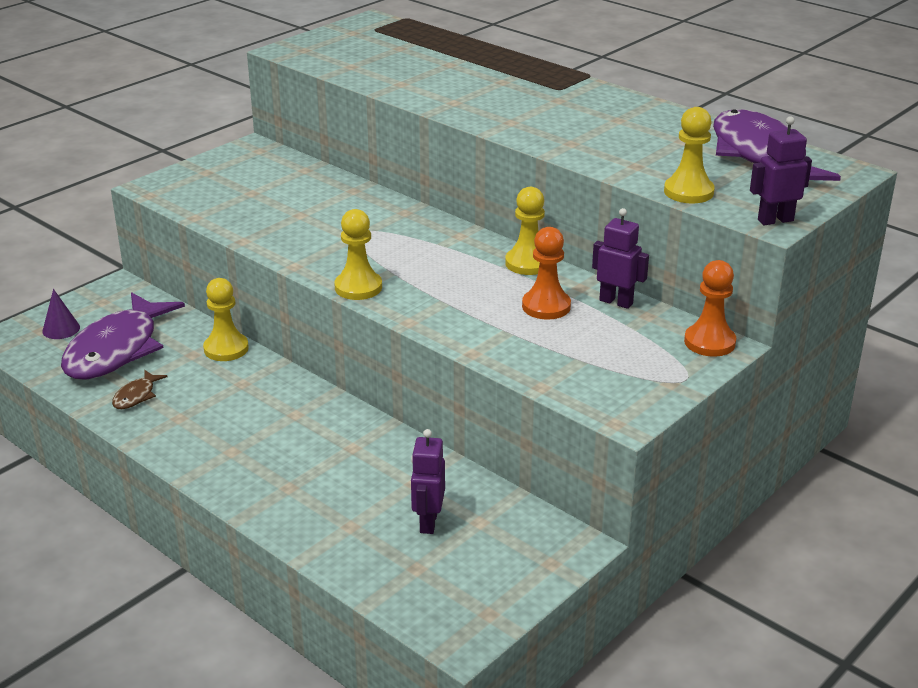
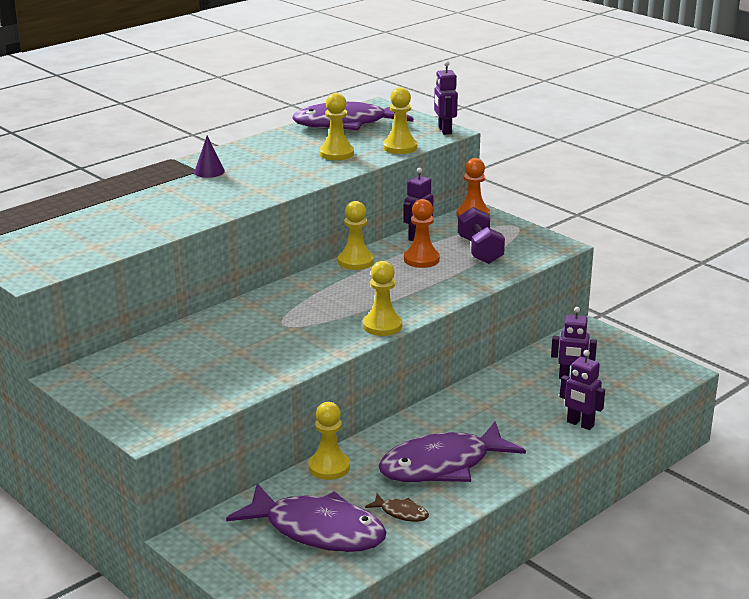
camera: 85 degrees left, 5 degrees down
purple cone [42,289,80,339] -> purple cone moved to [194,135,225,178]
none -> yellow pawn [319,93,354,160]
none -> purple fish [379,421,526,482]
none -> purple dumbbell [458,207,505,264]
none -> purple robot [560,350,605,430]

